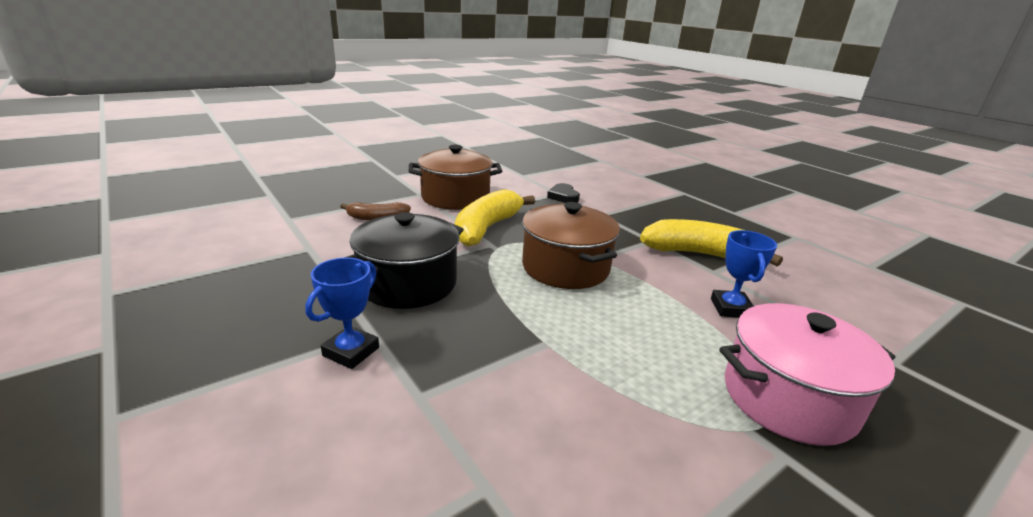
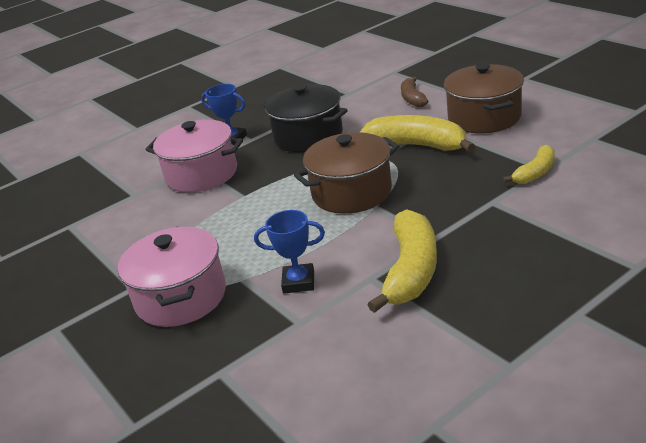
camera: 95 degrees right, 5 degrees up
black heart [547,183,580,203] -> yellow banana [503,145,555,184]
none -> pink pot [146,120,243,193]

